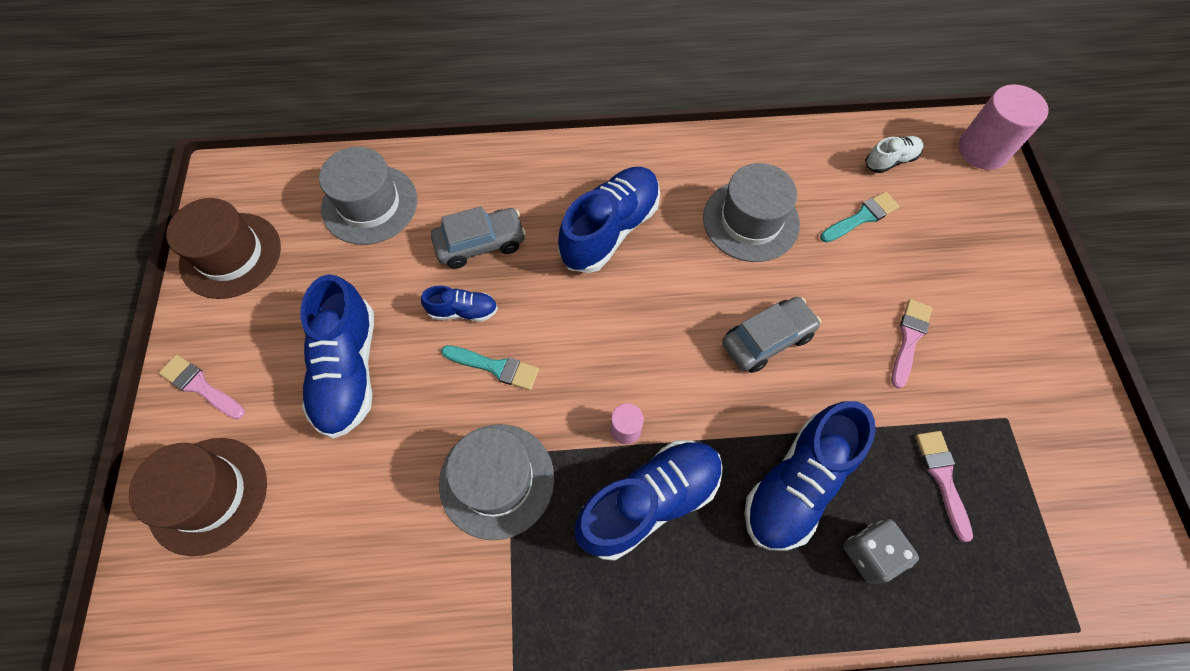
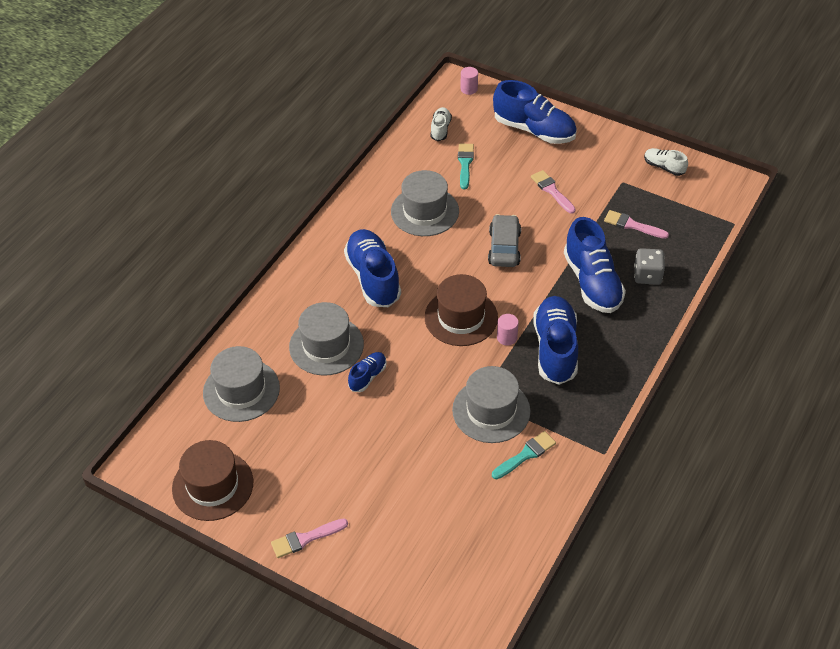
camera: 55 degrees left, 15 degrees down
brown hat [129,438,267,556] -> brown hat moved to [425,274,498,346]
blue shoe [301,274,374,439] -> blue shoe moved to [493,80,577,144]
grey car [431,206,526,269] -> grey hat [289,302,364,376]
turquoise brush [441,345,539,390] -> turquoise brush moved to [492,431,556,479]
pink cylinder [958,84,1048,170] -> pink cylinder [461,67,478,95], size x0.50
none -> white shoe [644,148,688,176]

